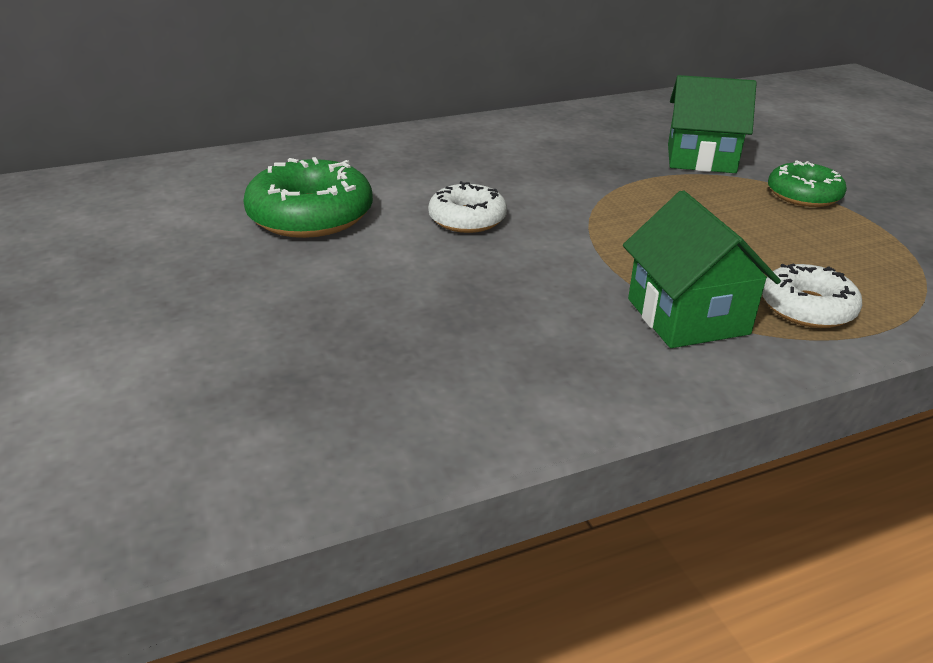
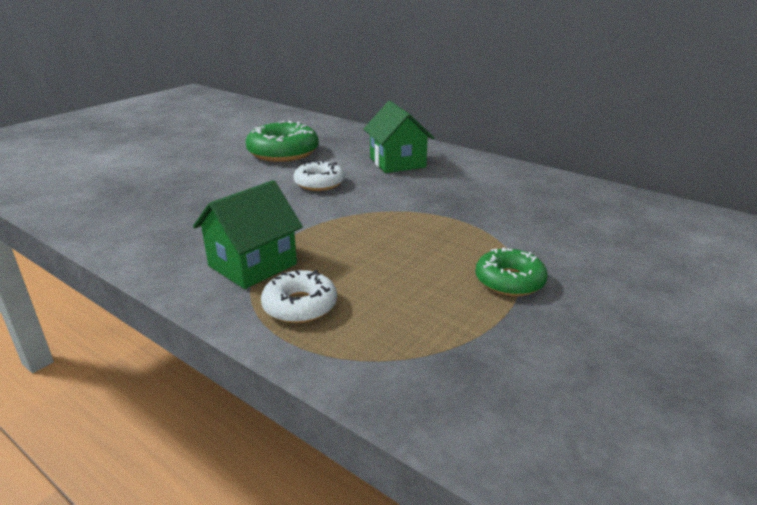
camera: 60 degrees right, 5 degrees down
green house [668,75,757,173] -> green house moved to [364,101,434,173]

